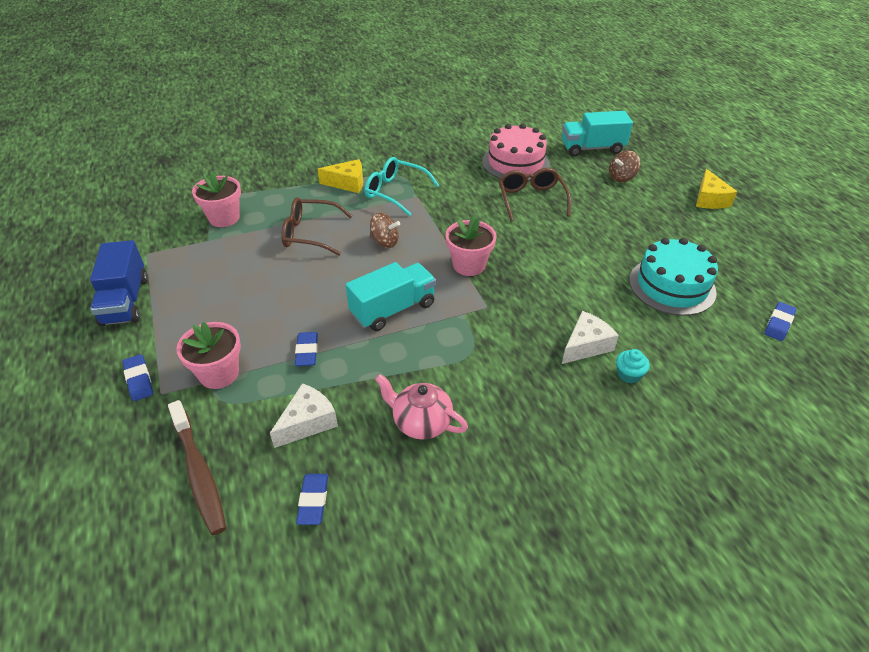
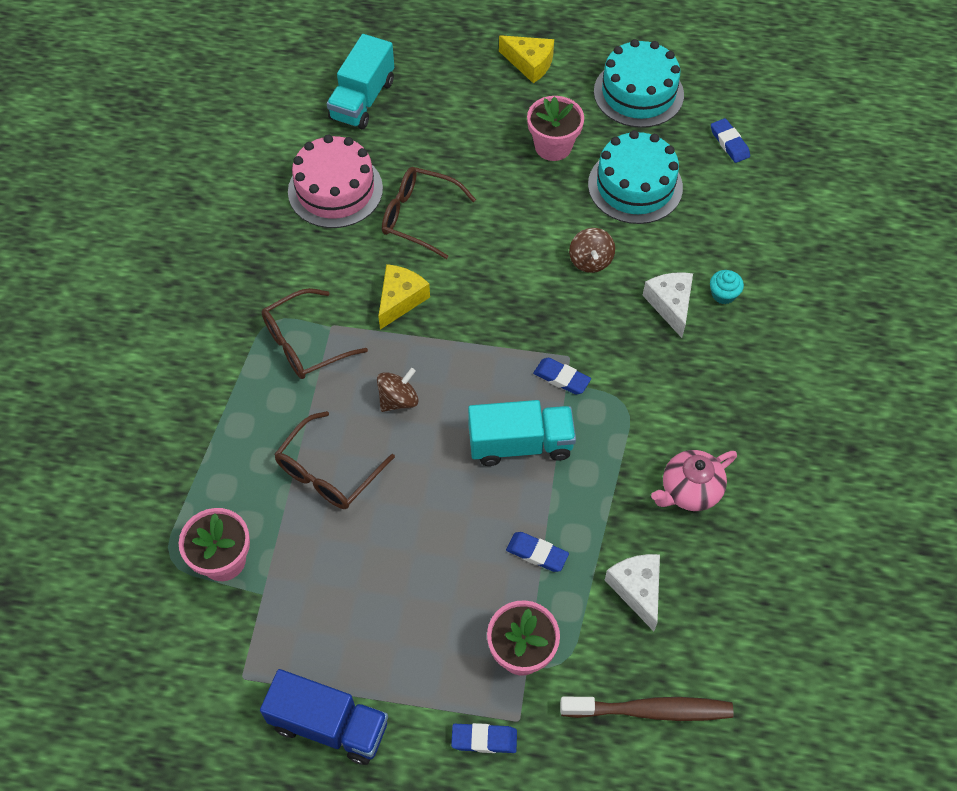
camera: 60 degrees left, 15 degrees up
blue eraser [296,474,328,525] -> blue eraser moved to [533,358,591,395]
yellow cheese [317,159,363,193] -> yellow cheese moved to [378,264,430,330]
turquoise truck [346,262,436,331] -> turquoise truck turned 90 degrees clockwise [468,400,576,466]
turquoise glasses [365,157,440,216] -> brown glasses [262,288,368,379]
pink flower pot [445,216,496,276] -> pink flower pot moved to [527,96,584,161]
brown spinning top [609,150,640,182] -> brown spinning top moved to [569,228,615,273]
none -> turquoise cake [594,39,684,128]

